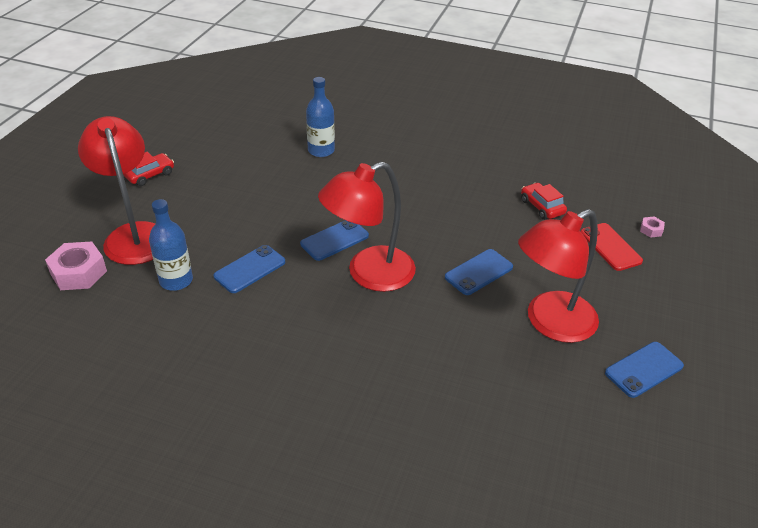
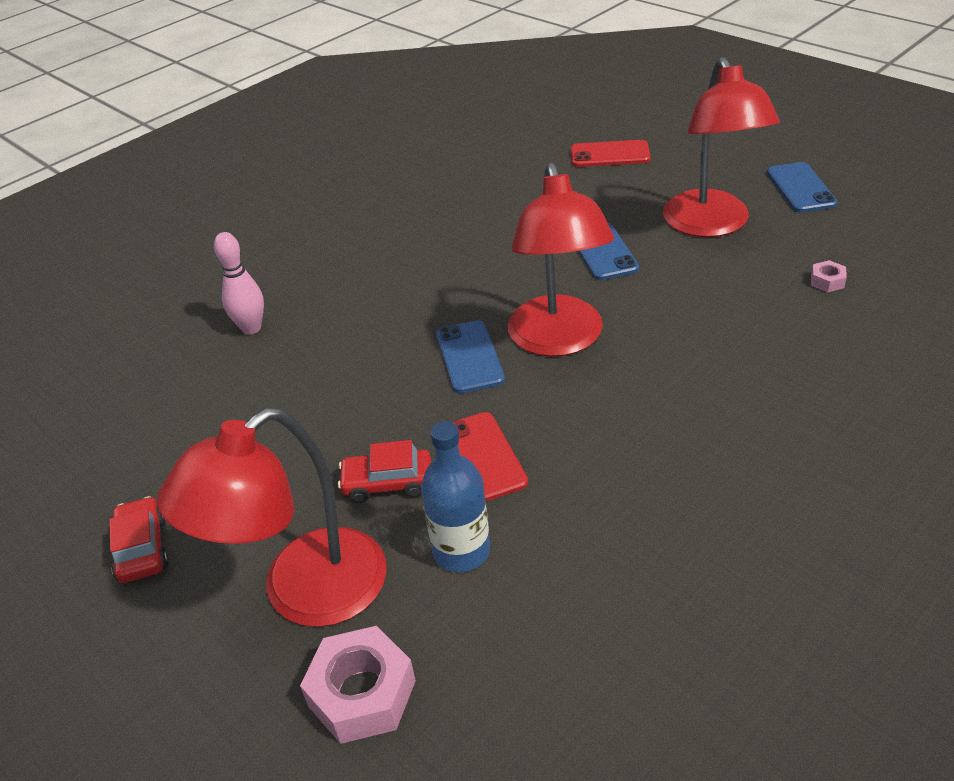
camera: 60 degrees left, 0 degrees up
red lamp [78,116,156,265] -> red lamp turned 45 degrees counterclockwise [157,408,387,627]
blue phone [214,245,285,293] -> red phone [452,412,528,502]
blue bottle [306,77,335,157] -> pink bowling pin [214,232,264,335]
red car [521,183,567,220] -> red car moved to [338,440,431,503]
pink nut [640,216,665,238] -> pink nut moved to [811,260,847,292]

